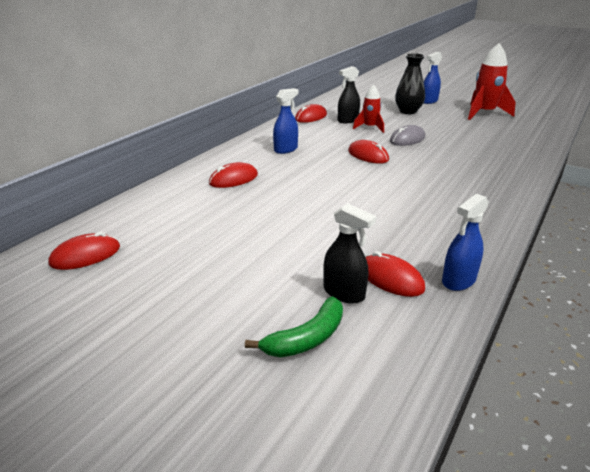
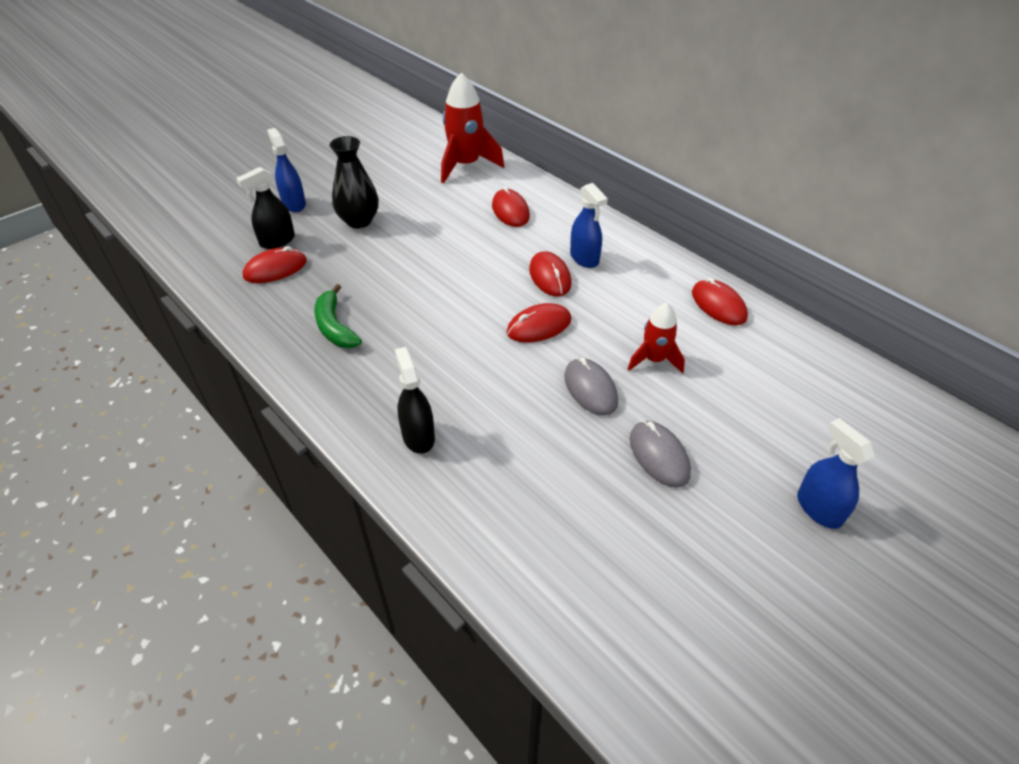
camera: 105 degrees right, 15 degrees up
red mouse [48,232,120,270] -> red mouse moved to [529,251,572,297]
green banana [245,296,343,358] -> green banana moved to [314,284,362,348]
black spray bottle [338,66,360,123] -> black spray bottle moved to [395,347,435,454]
black vase [395,53,425,114] -> black vase moved to [329,136,379,229]
blue spray bottle [442,194,489,291] -> blue spray bottle moved to [267,128,306,212]
red rocket [468,43,516,120] -> red rocket moved to [441,73,504,183]
none -> grey mouse [630,421,691,488]

